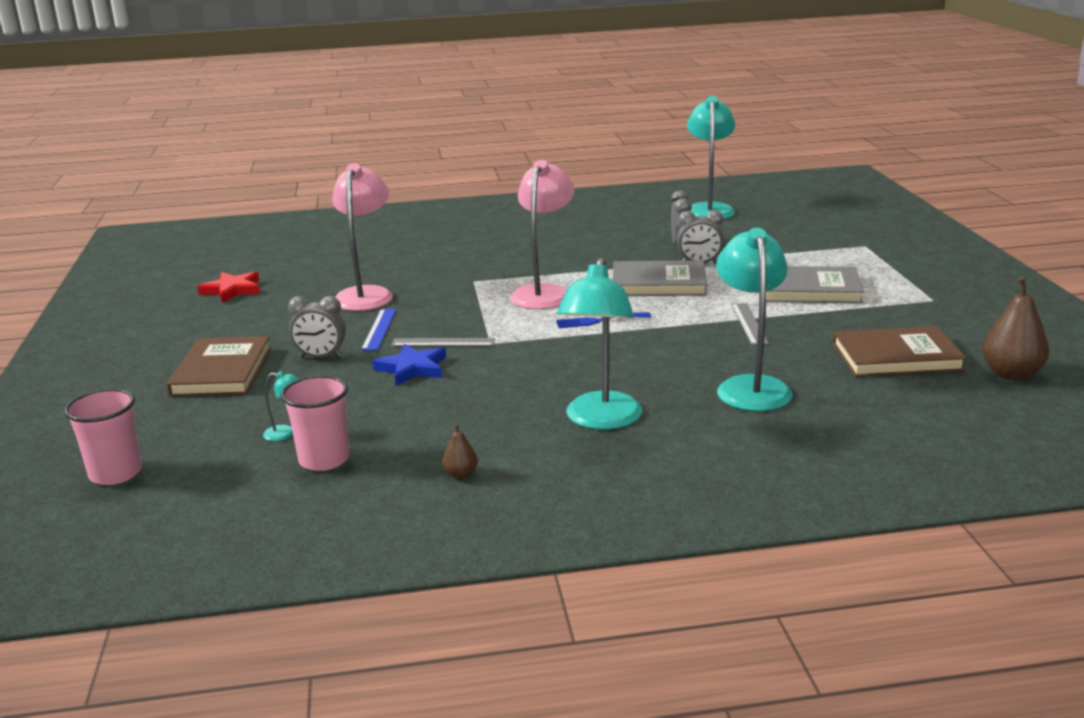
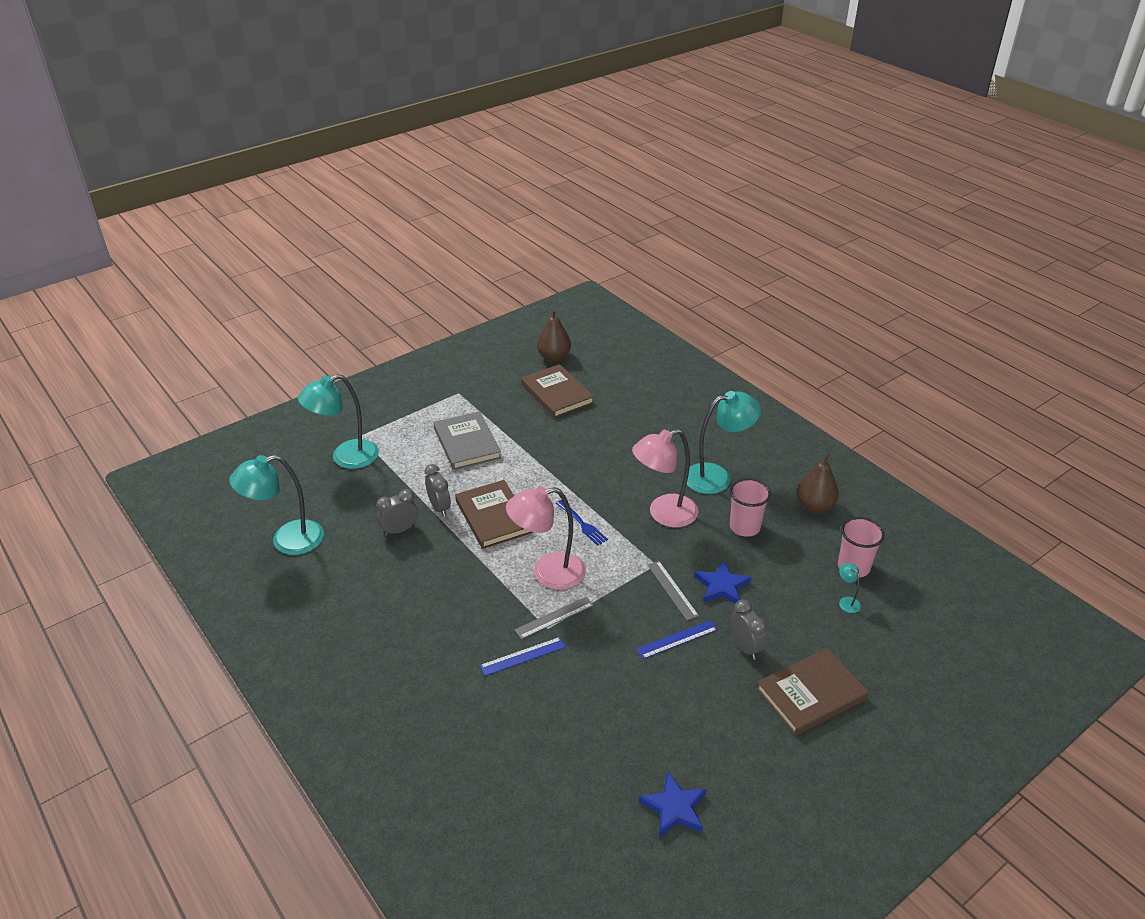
camera: 120 degrees left, 15 degrees up
pink cup [64,389,142,485] -> pink cup moved to [730,478,771,537]
red star [197,272,260,303] -> blue star [638,772,707,837]
pink lamp [332,163,393,311] -> pink lamp moved to [632,429,698,527]
brown pear [442,423,478,479] -> brown pear [797,453,839,513], size x1.98
grey book [613,260,707,296] -> brown book [455,480,533,549]
turquoise lamp [717,228,793,411] -> turquoise lamp moved to [298,374,379,469]
grey ruler [731,303,769,345] -> grey ruler moved to [515,596,594,639]
none -> blue ruler [480,637,566,676]

